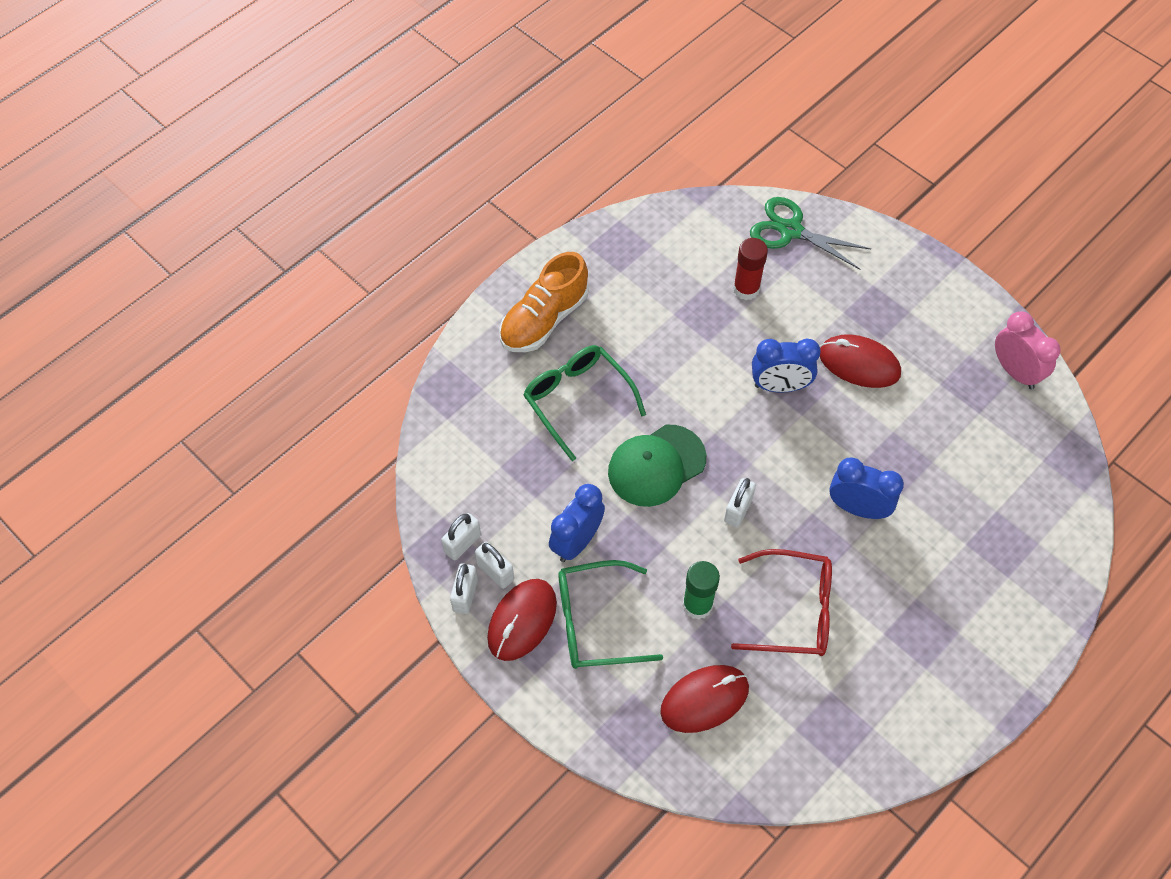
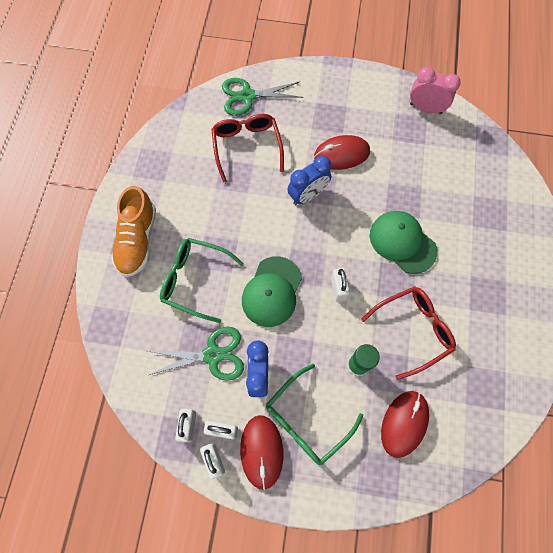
camera: 35 degrees left, 10 degrees up
red glue stick [733,238,768,300] -> red glasses [211,114,284,183]
blue clock [829,457,904,519] -> green cap [370,211,437,274]
none -> green scissors [148,327,244,381]

